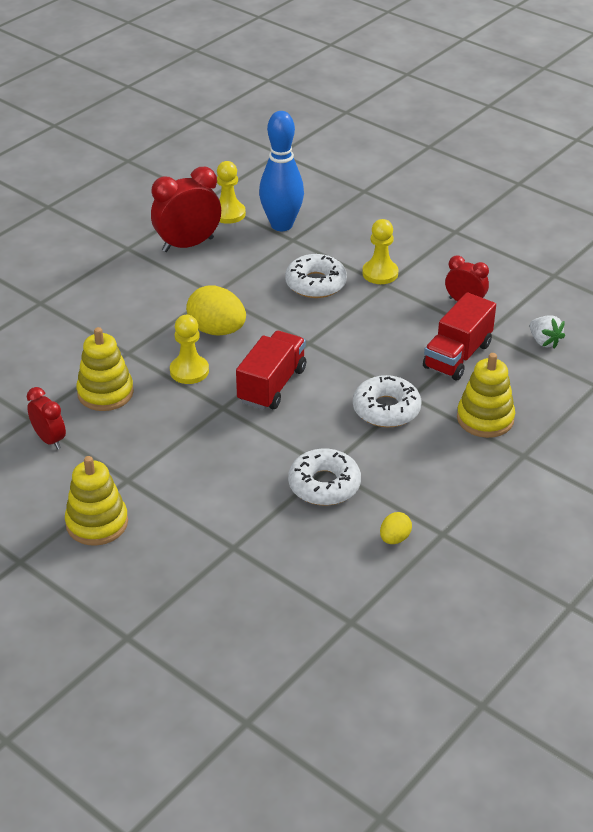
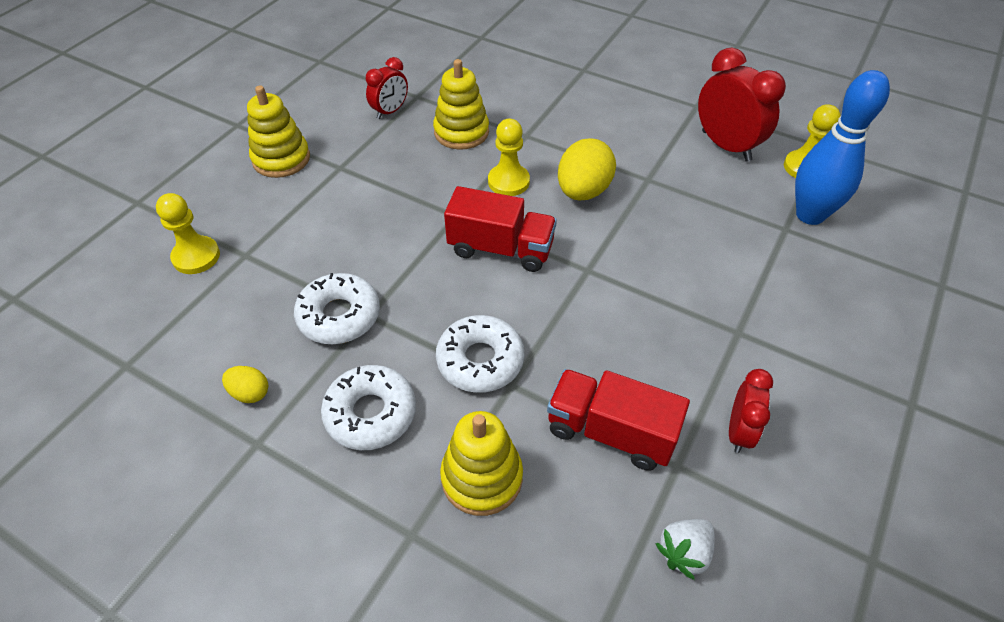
camera: 80 degrees right, 10 degrees up
white donut [285,254,347,298] -> white donut moved to [321,365,416,450]
yellow pawn [362,219,399,284] -> yellow pawn moved to [156,193,220,274]

